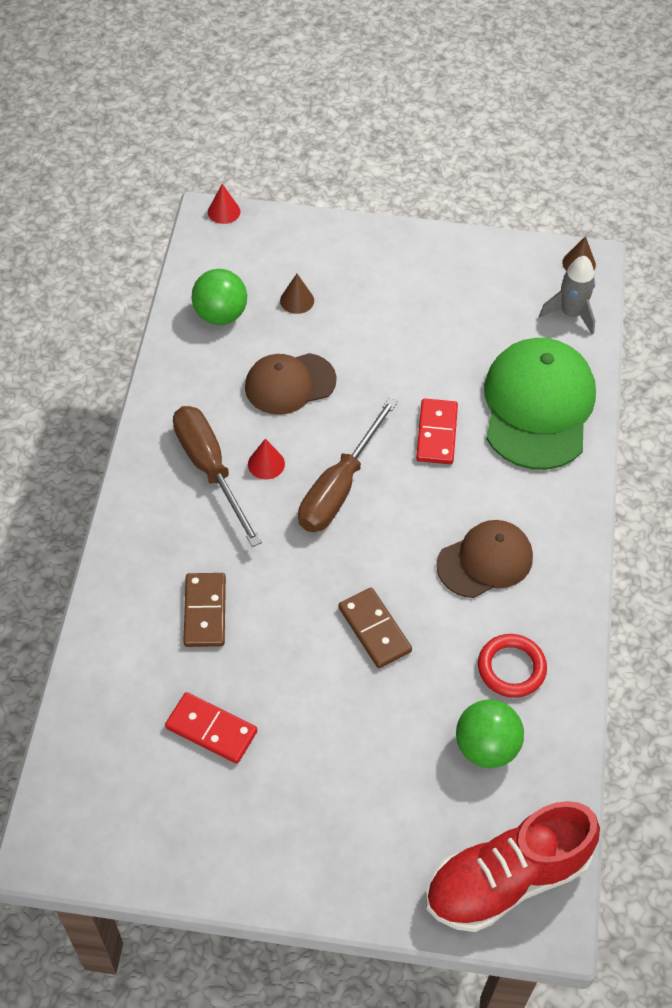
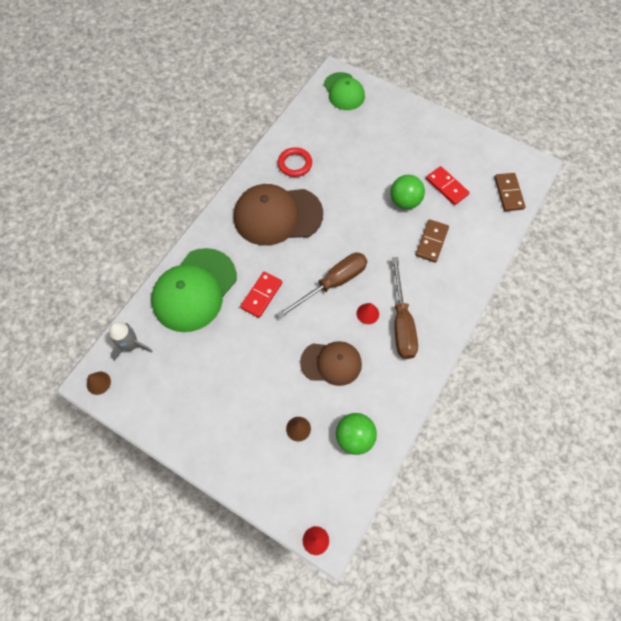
camera: 155 degrees left, 10 degrees up
brown domino [338,588,412,668] -> brown domino moved to [494,173,525,211]
red shoe [426,801,600,932] -> green cap [324,72,365,110]
brown cap [436,520,533,598] -> brown cap [234,184,323,246], size x1.63
green ball [456,699,524,768] -> green ball moved to [390,175,425,209]

